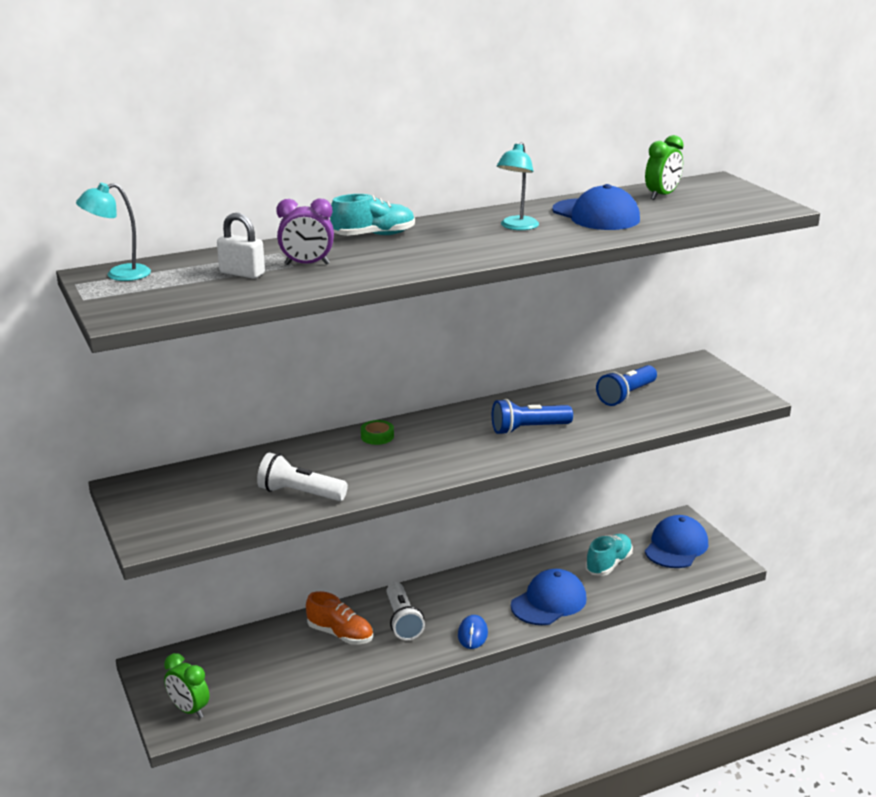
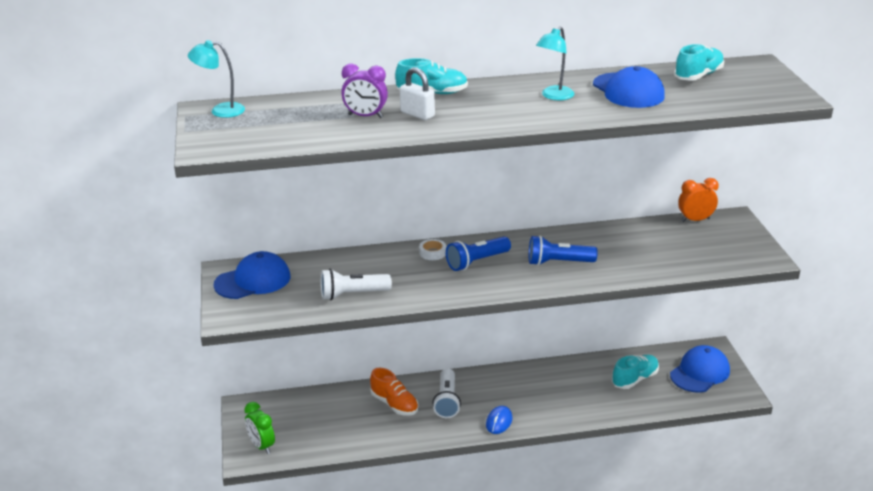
camera: 15 degrees right, 5 degrees up
white padlock [217,213,265,279] -> white padlock moved to [400,67,435,120]
white flashlight [257,453,348,501] -> white flashlight turned 45 degrees counterclockwise [320,269,392,300]
green tape [361,420,394,445] -> white tape [419,239,446,260]
blue cap [511,569,587,625] -> blue cap moved to [213,251,290,299]
blue flashlight [596,365,657,406] -> blue flashlight moved to [446,237,511,271]
green clock [645,135,684,200] -> turquoise shoe [674,44,724,81]
none -> orange clock [678,178,719,222]

